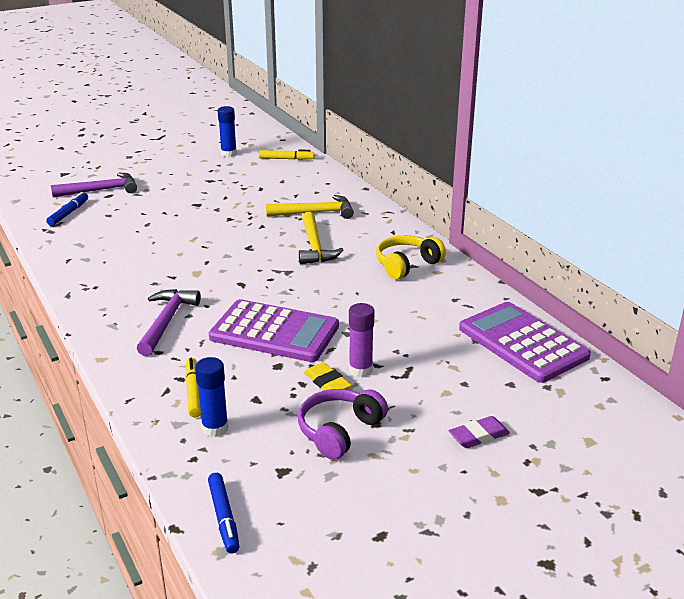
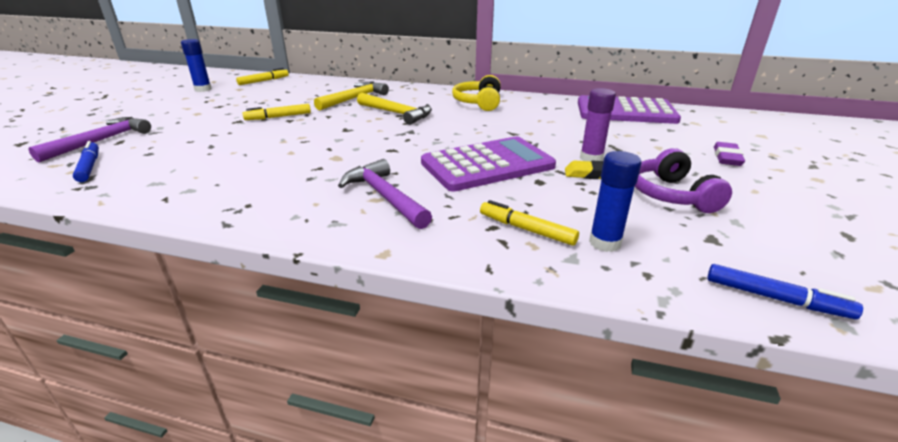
camera: 45 degrees left, 0 degrees up
none -> yellow marker [242,104,311,120]

